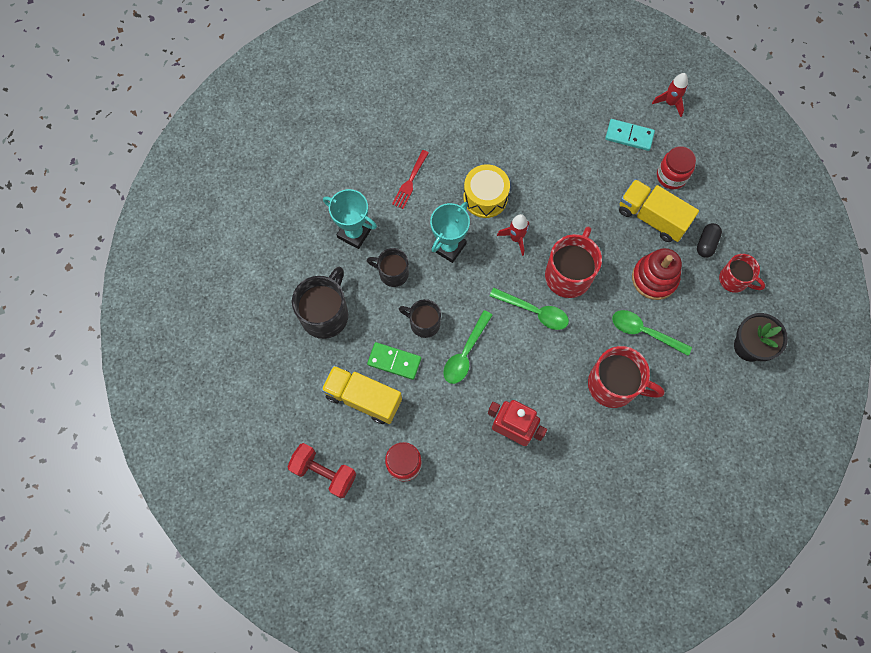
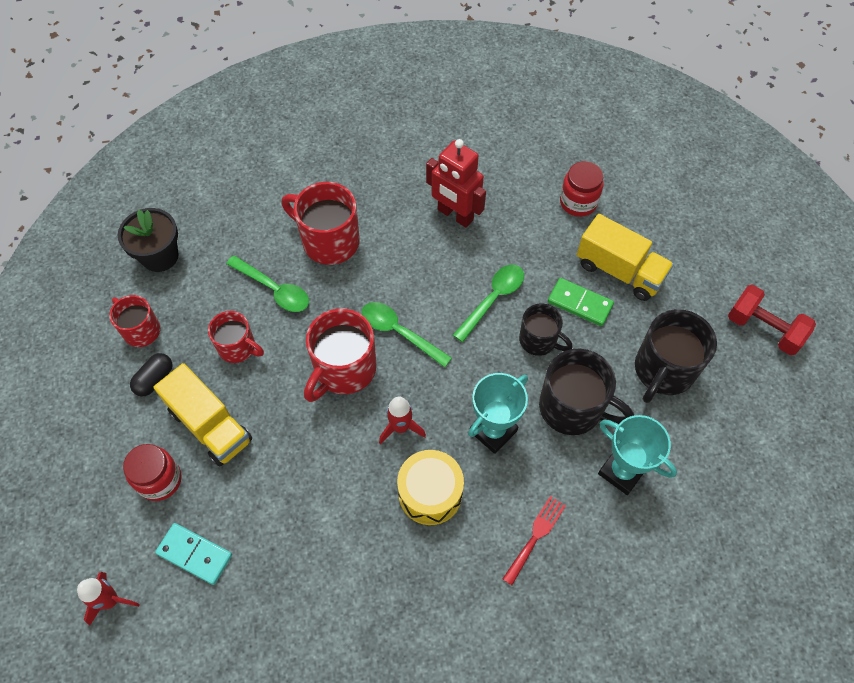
camera: 170 degrees left, 10 degrees down
red dumbbell [288,443,357,498] -> red dumbbell moved to [728,285,816,355]
black mug [366,248,409,287] -> black mug [539,348,634,435], size x1.61
red stacking toy [632,248,682,300] -> red mug [208,311,264,363]

